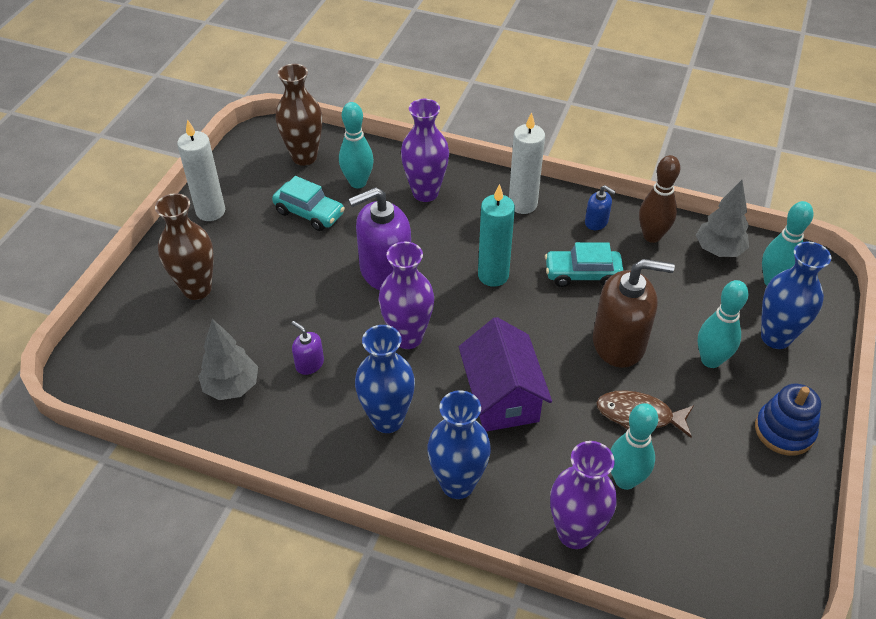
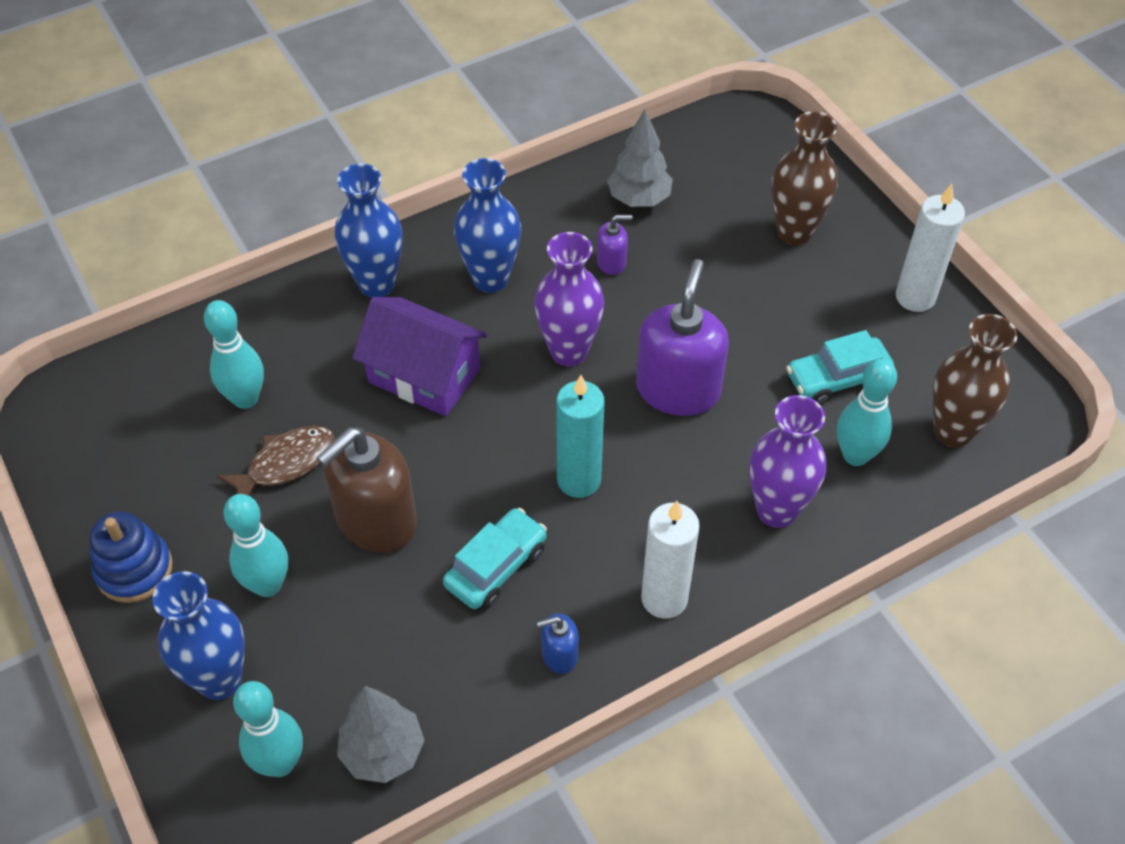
camera: 130 degrees right, 5 degrees up
purple vase [550,441,616,549] -> none
brown bowling pin [639,155,680,243] -> none

